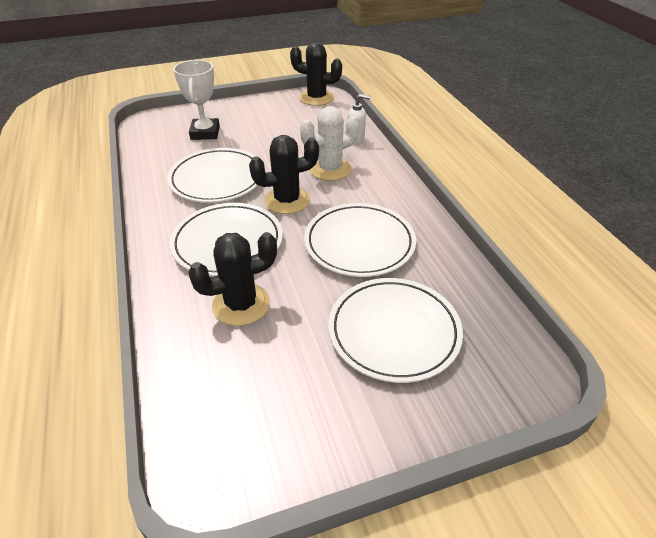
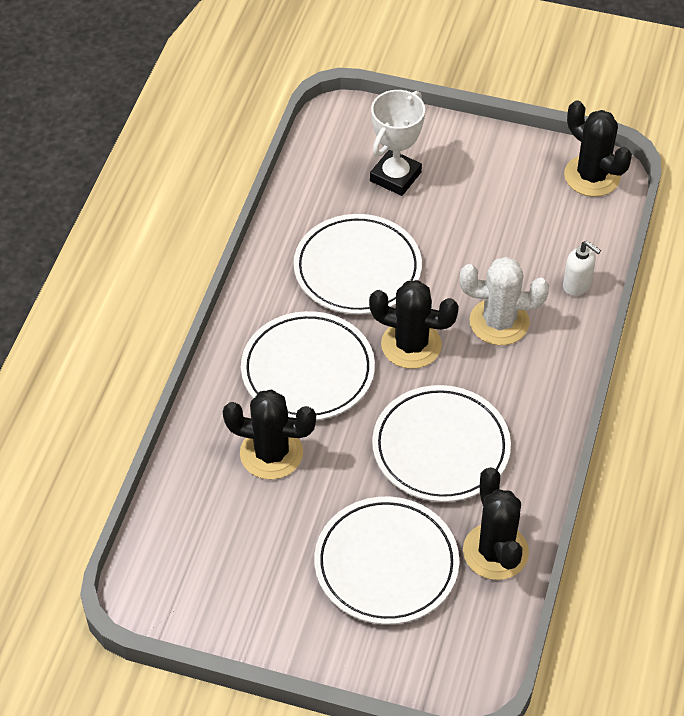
camera: 35 degrees right, 10 degrees up
none -> black cactus [463,467,529,580]

